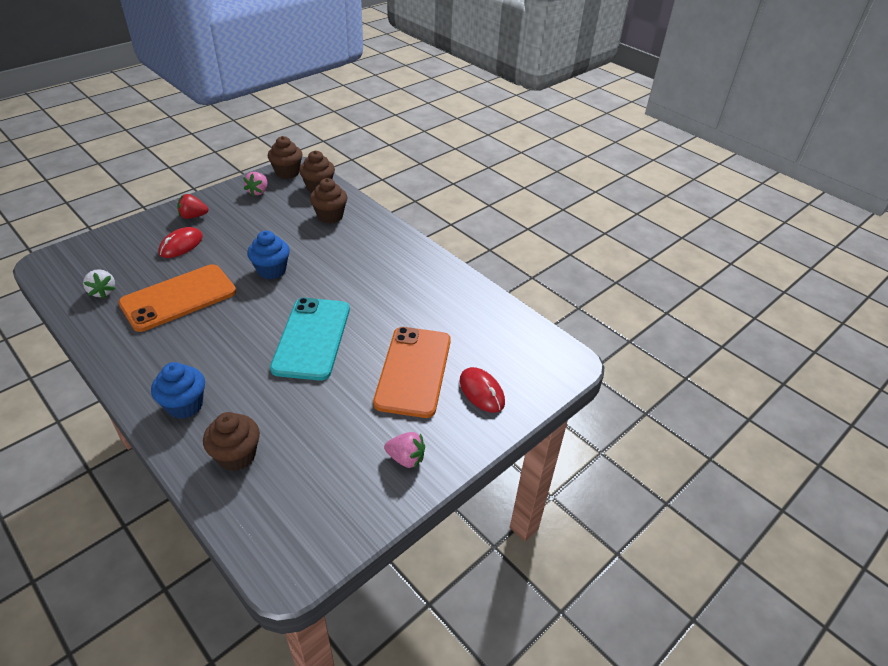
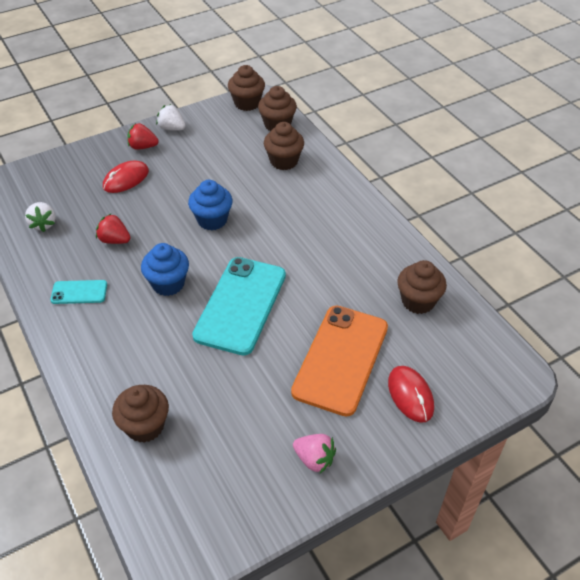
camera: 15 degrees right, 5 degrees up
orange phone [118,264,236,332] -> red strawberry [96,213,130,244]
blue cupcake [151,362,205,419] -> blue cupcake moved to [141,243,189,296]
pink strawberry [243,172,268,196] -> none
none -> turquoise phone [50,280,107,304]
none -> white strawberry [156,104,186,131]
none -> brown cupcake [397,260,447,314]

